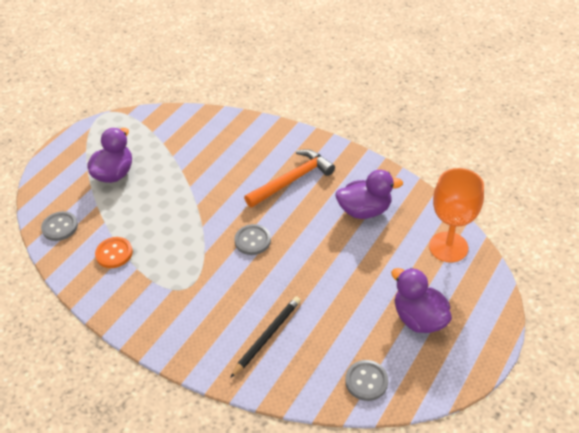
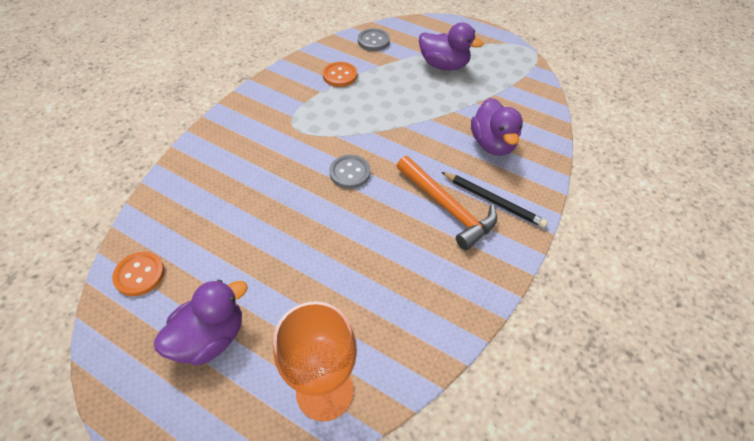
camera: 85 degrees right, 5 degrees up
black pencil [230,296,301,378] -> black pencil moved to [441,172,548,228]
purple duck [335,170,403,219] -> purple duck moved to [471,98,523,156]
grey button [345,360,388,401] -> orange button [112,252,165,296]

